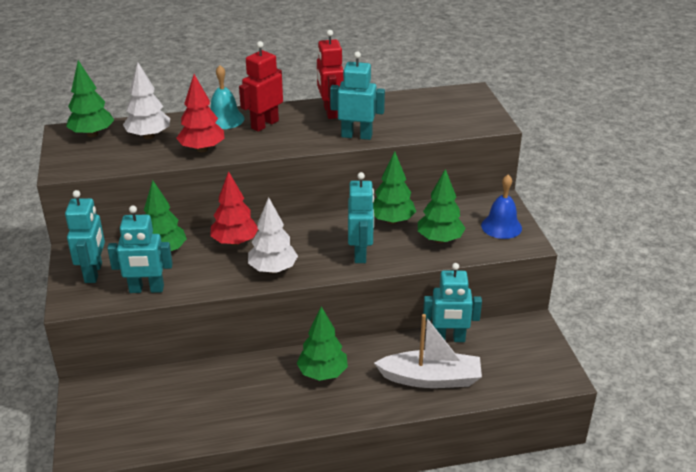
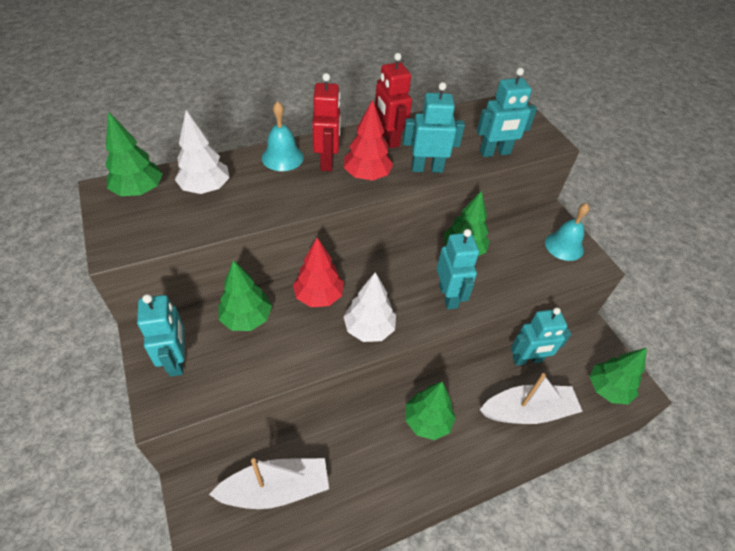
camera: 15 degrees left, 15 degrees up
turquoise robot [107,205,173,293] -> turquoise robot moved to [477,68,537,157]
red tree [177,74,225,152] -> red tree moved to [344,99,394,180]
red robot [239,41,283,132] -> red robot turned 150 degrees clockwise [312,73,341,171]
green tree [418,169,466,243] -> green tree moved to [590,348,647,404]
blue bell [481,175,522,239] -> turquoise bell [545,203,589,261]
none -> white boat [209,458,329,509]

